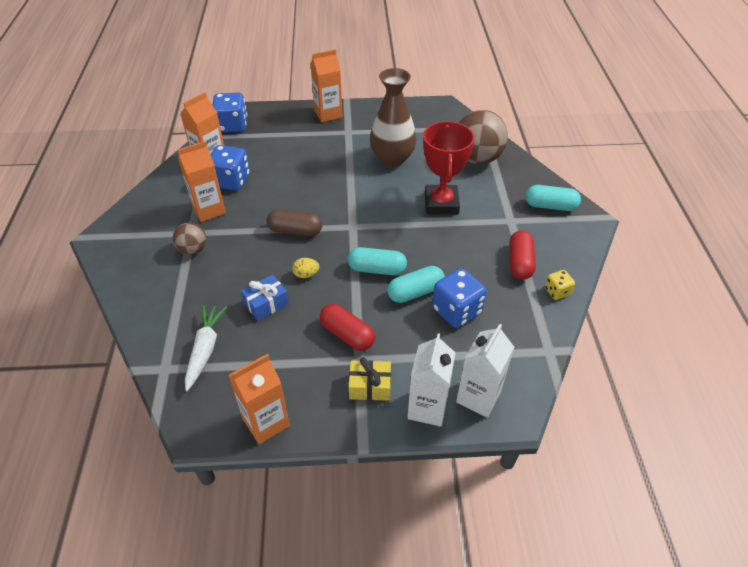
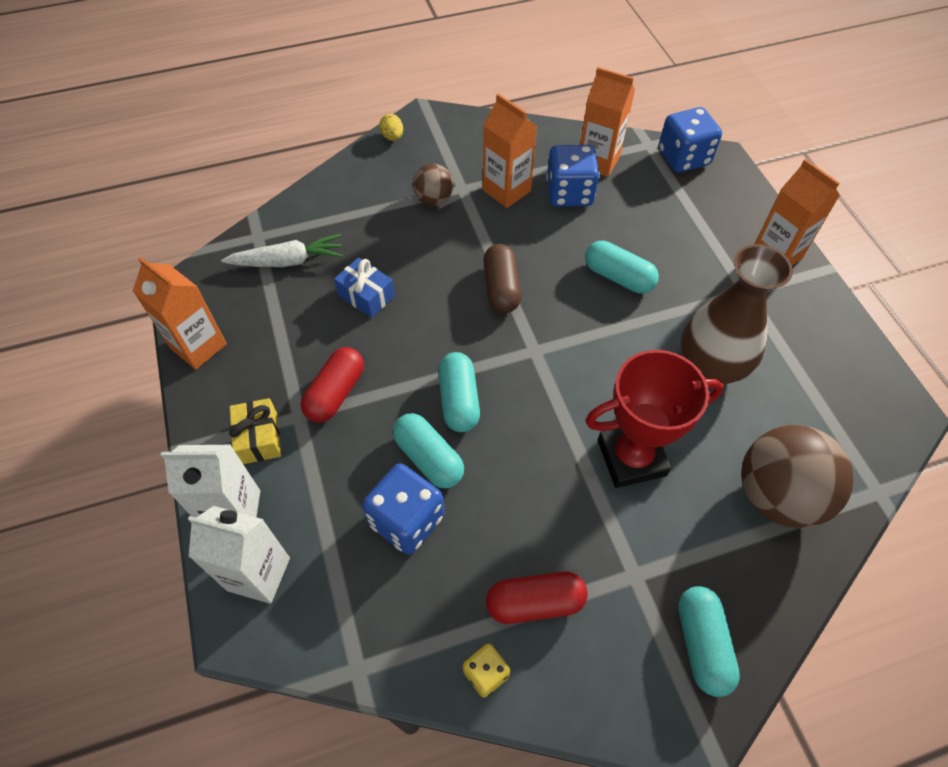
camera: 75 degrees right, 10 degrees up
yellow egg [292,258,320,278] -> yellow egg moved to [379,114,403,141]
none -> turquoise capsule [585,241,659,293]

